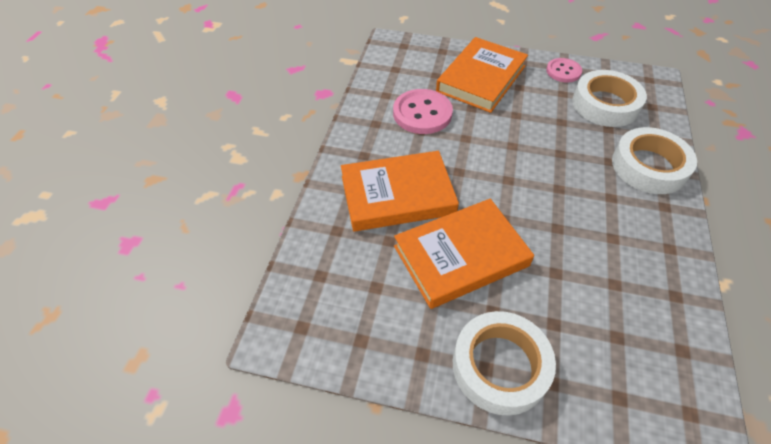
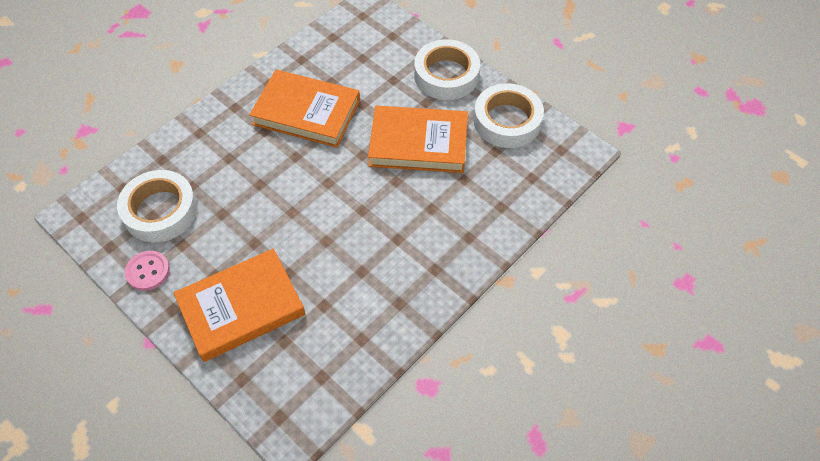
camera: 150 degrees left, 5 degrees up
orange book [341,151,459,232] -> orange book moved to [249,70,360,148]
pink button [393,89,453,134] -> none
white tape [612,127,697,194] -> white tape moved to [474,83,544,148]

